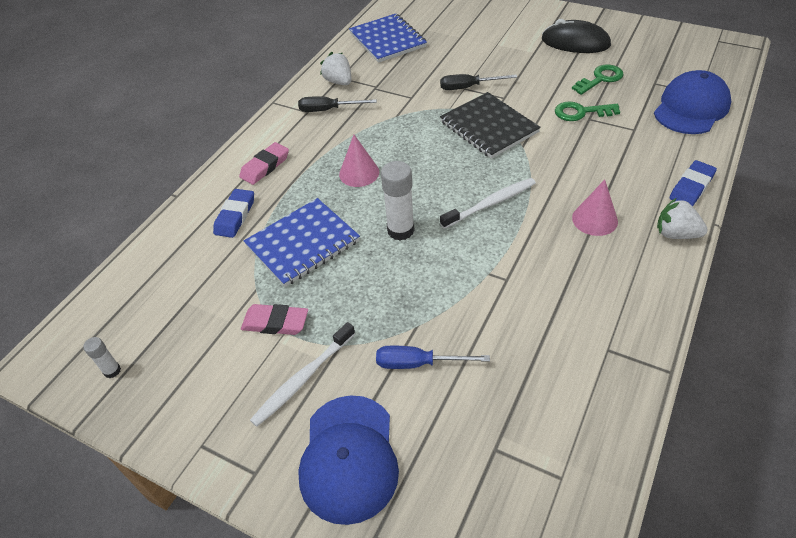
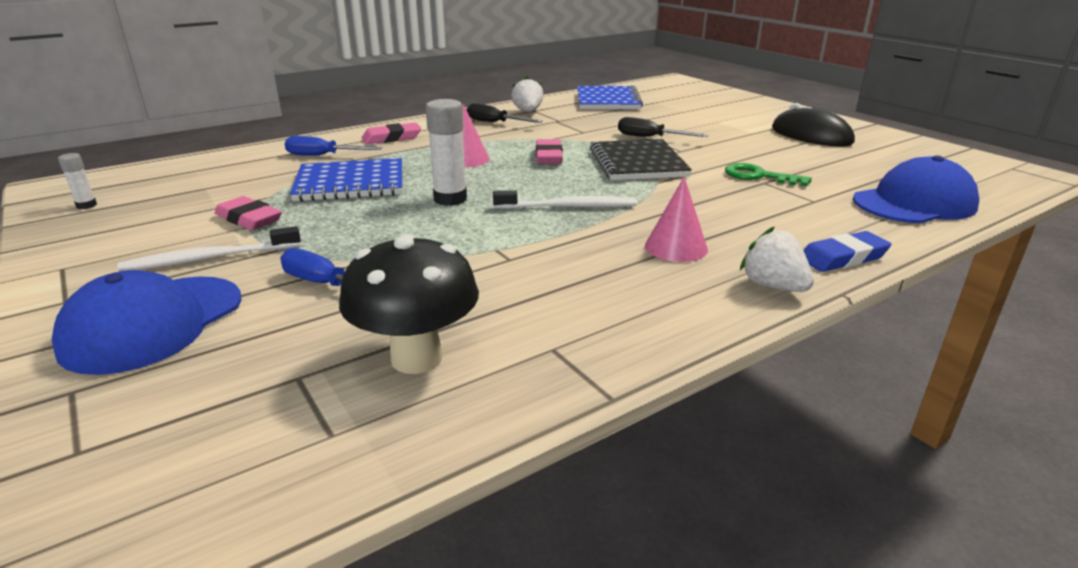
camera: 25 degrees right, 20 degrees down
blue eraser [213,189,254,238] -> blue screwdriver [285,136,382,156]
green key [572,64,623,95] -> none
none -> black mushroom [339,234,479,374]
none -> pink eraser [536,139,563,164]

